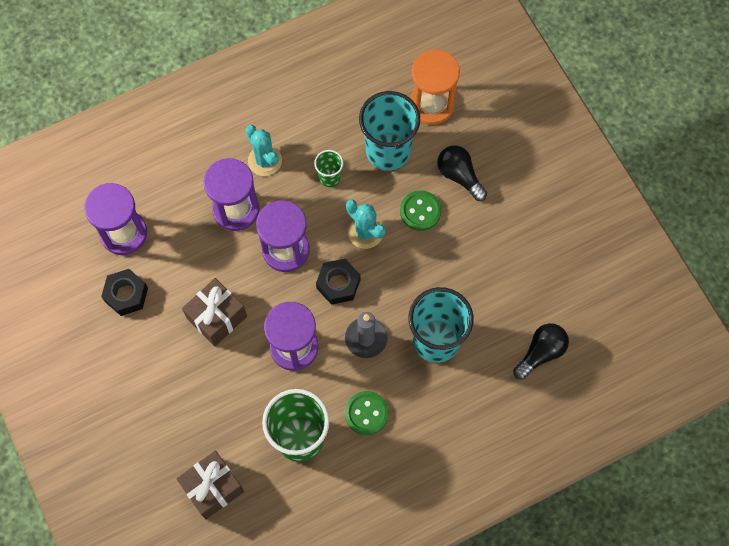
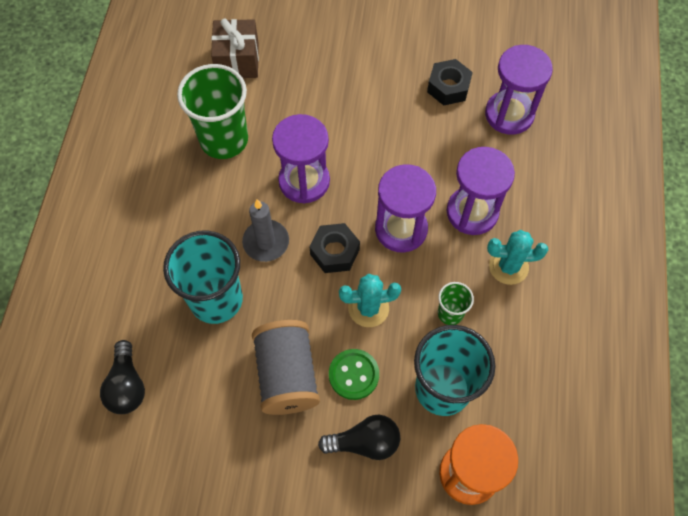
camera: 125 degrees right, 5 degrees down
brown gift [182,278,247,346] -> none
green button [345,391,389,435] -> none
none -> grey spool [252,320,320,415]

